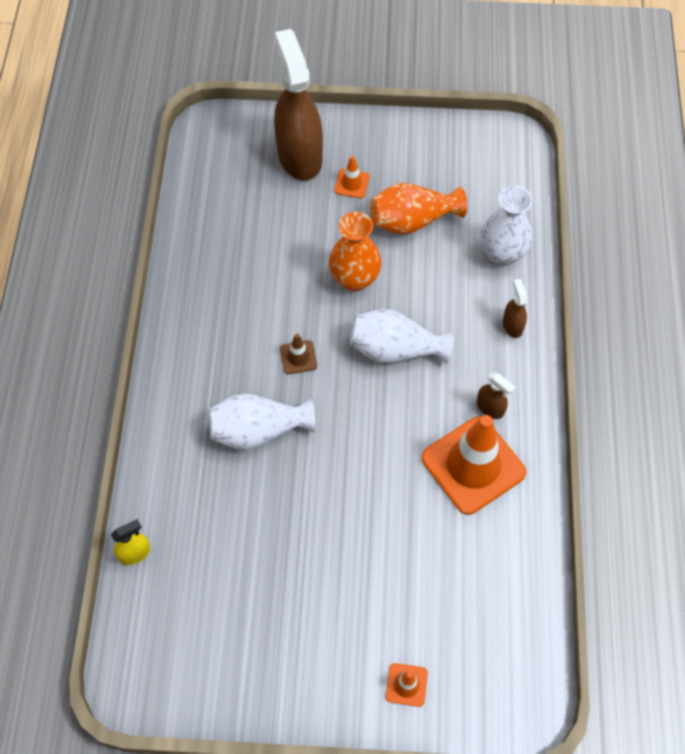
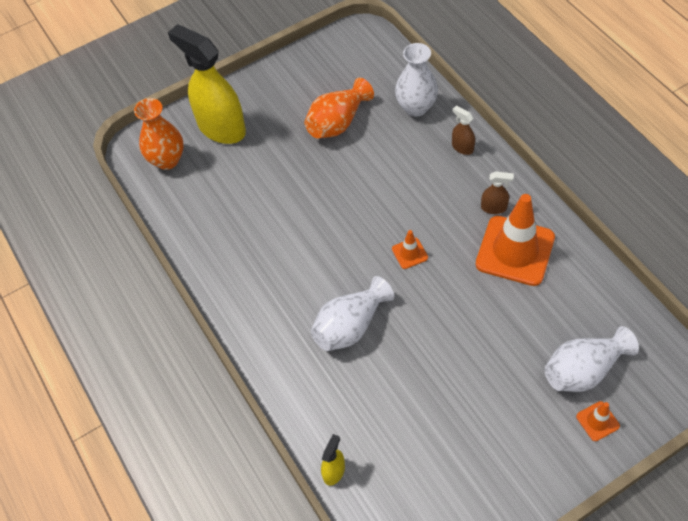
camera: 30 degrees left, 5 degrees down
brown spray bottle [274,29,323,181] -> yellow spray bottle [168,24,246,144]
brown traffic cone [280,334,317,374] -> none
orange vase [329,212,381,291] -> orange vase moved to [134,98,184,170]
orange traffic cone [334,156,370,198] -> orange traffic cone moved to [392,230,428,269]
white vase [350,309,454,364] -> white vase moved to [545,326,639,392]

